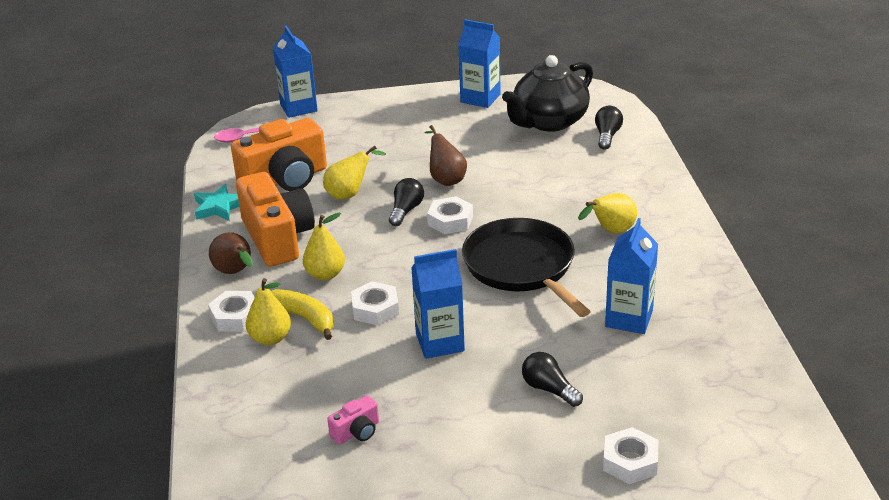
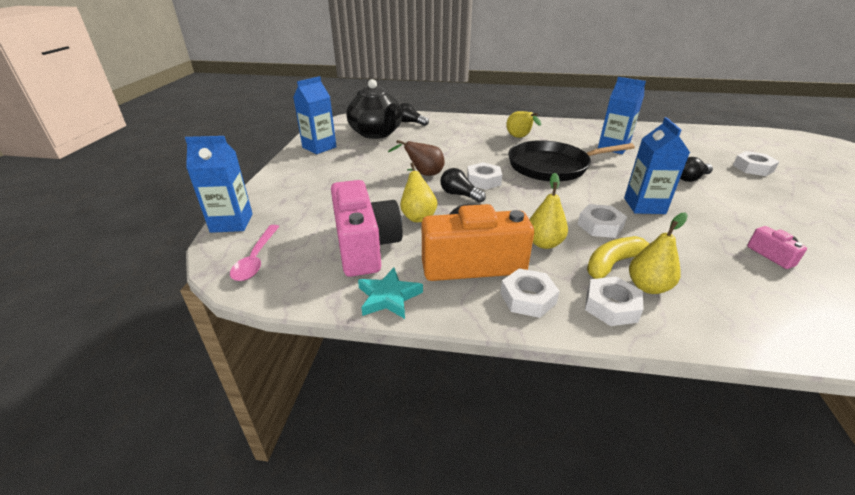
camera: 75 degrees left, 0 degrees up
brown pear [209,232,253,274] -> white nut [500,268,560,318]
orange camera [231,118,327,191] -> pink camera [331,180,403,277]

